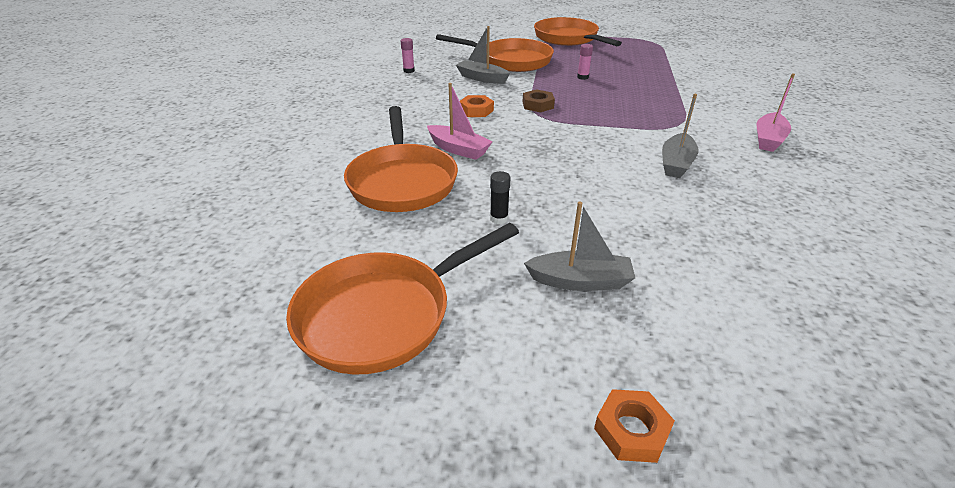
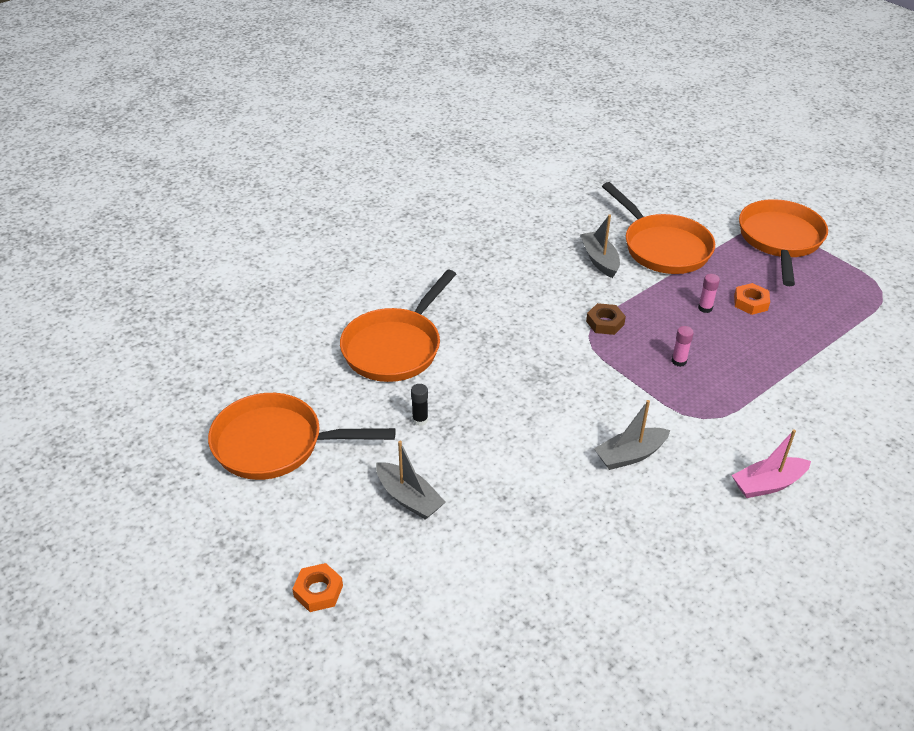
camera: 40 degrees right, 5 degrees up
pink glue stick [401,38,415,73] -> pink glue stick moved to [672,326,694,367]
pink boat [427,83,493,160] -> none
orange nut [460,95,494,117] -> orange nut moved to [734,283,770,315]

